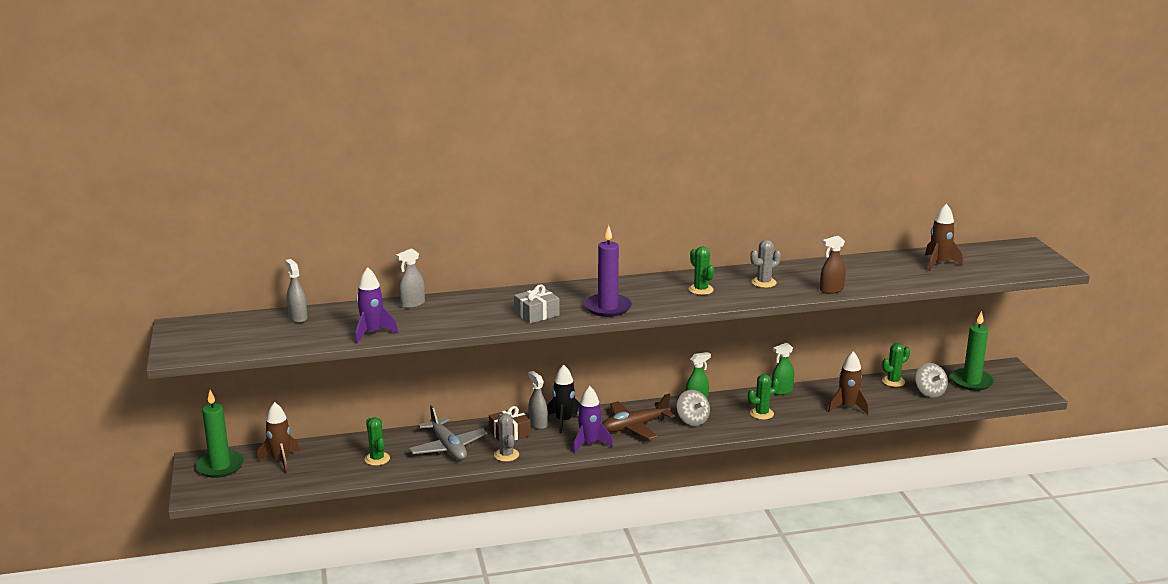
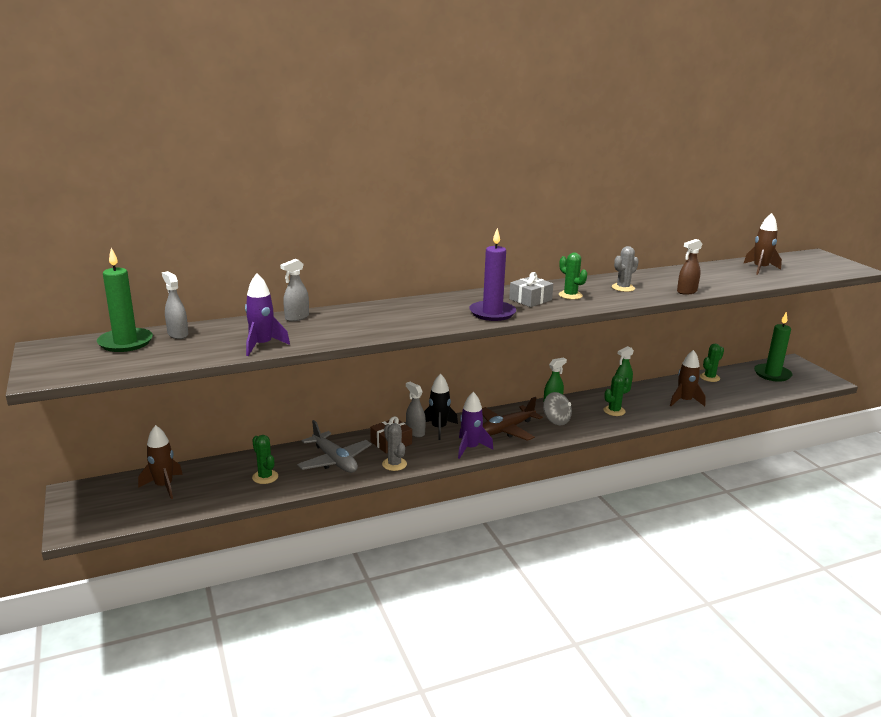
camera: 10 degrees left, 0 degrees up
green candle [196,390,244,478] -> green candle moved to [97,248,153,352]
grey gift [514,285,560,323] -> grey gift moved to [509,272,553,307]
grey spinning top [915,363,948,398] -> none

